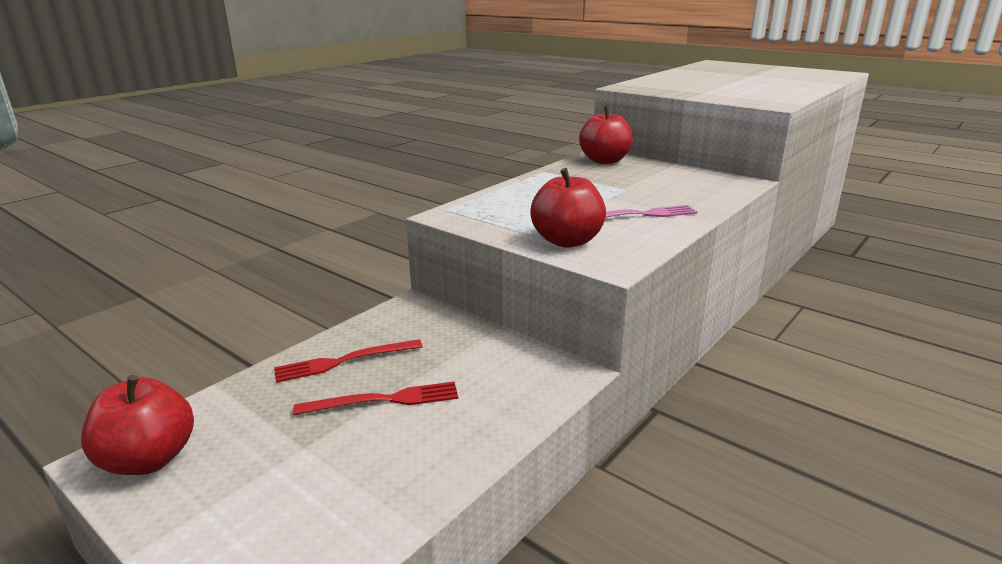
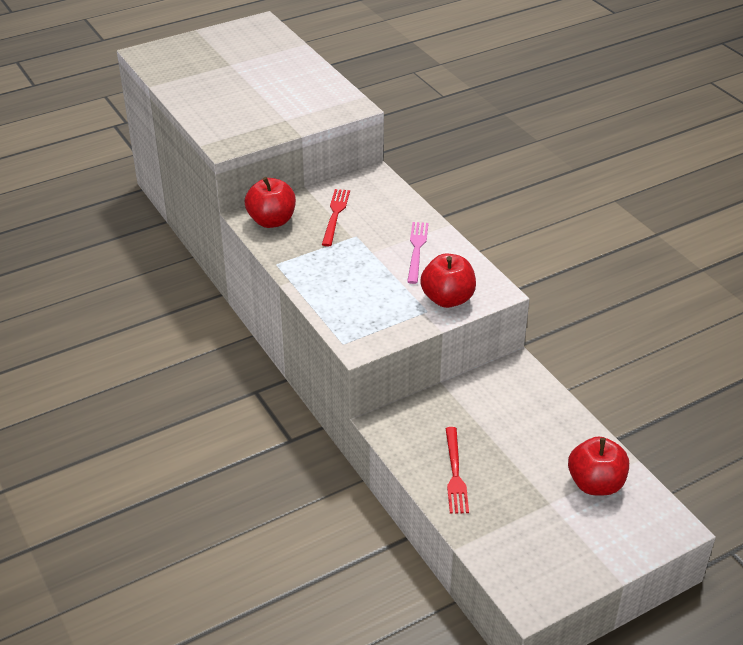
camera: 70 degrees left, 15 degrees up
red apple [81,375,194,475] -> red apple moved to [568,437,629,495]
red fork [293,382,458,415] -> red fork moved to [322,189,350,246]

